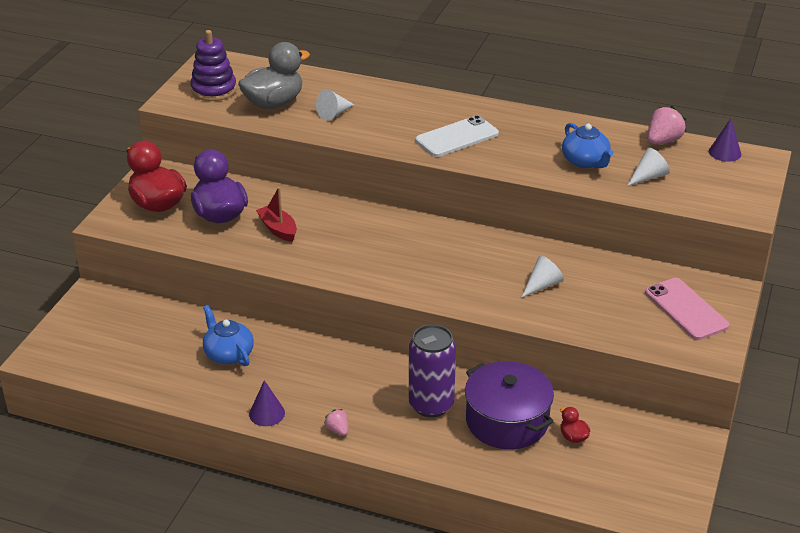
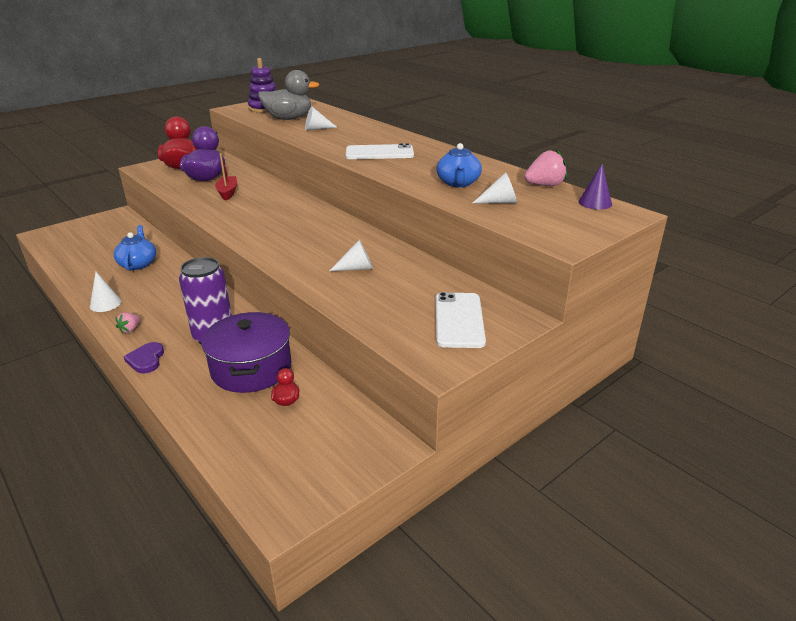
camera: 30 degrees right, 5 degrees down
purple cone [249,380,285,426] -> white cone [90,272,122,312]
pink strawberry [324,409,348,436] -> pink strawberry turned 150 degrees counterclockwise [115,312,140,334]
pink phone [645,278,729,340] -> white phone [435,292,486,348]
none -> purple heart [124,342,164,374]

